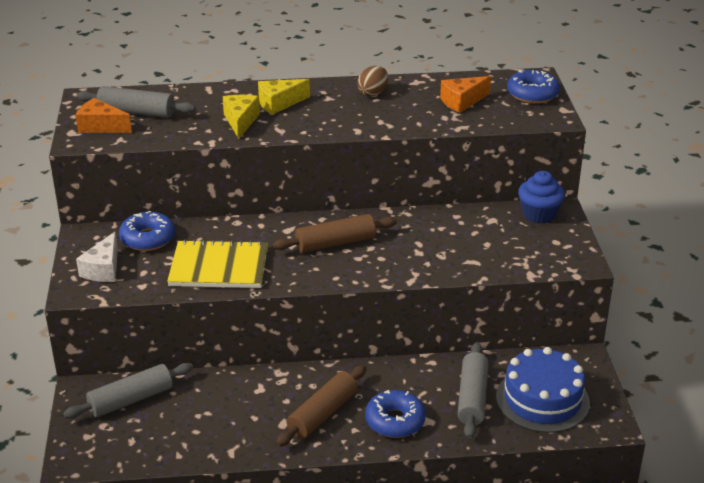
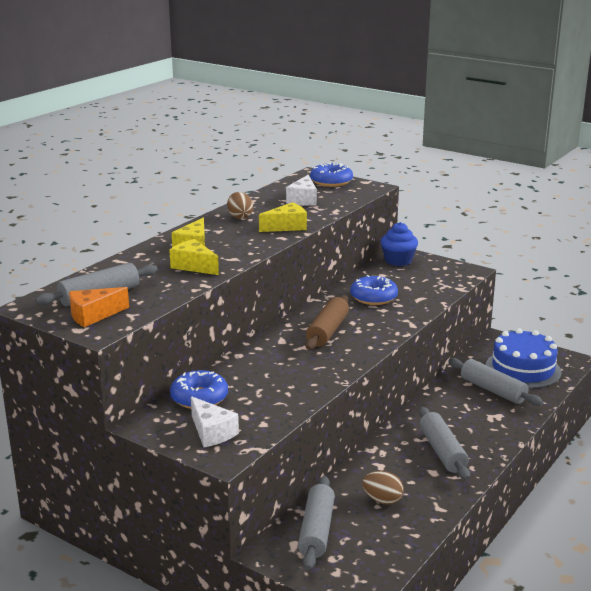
camera: 50 degrees left, 10 degrees down
yellow notebook [167,239,268,288] -> none
brown rolling pin [276,365,366,447] -> grey rolling pin [419,407,470,480]
blue donut [365,390,426,438] -> blue donut moved to [350,275,398,305]
orange cheese [440,76,491,113] -> white cheese [286,175,317,206]
none -> yellow cheese [259,202,307,232]
none -> brown egg [362,471,404,505]

